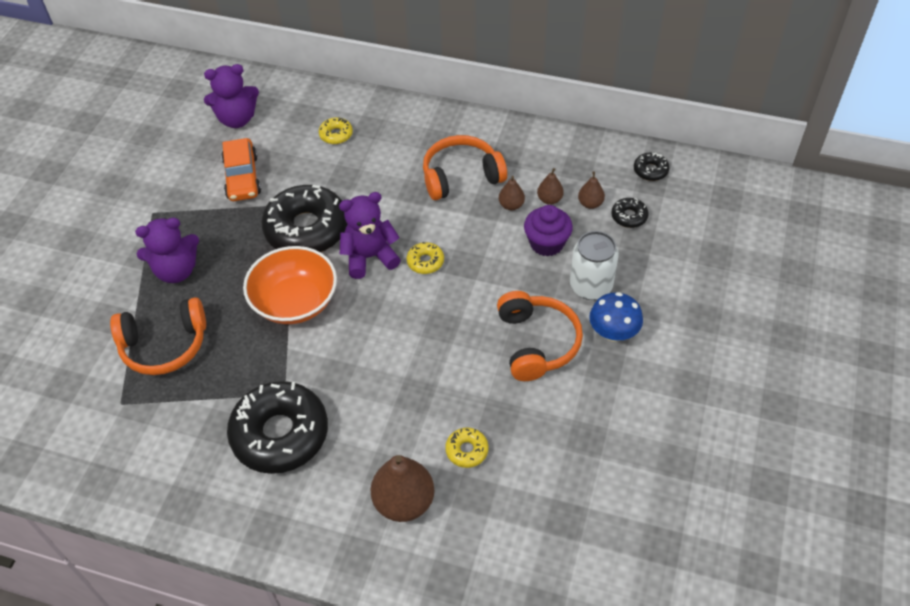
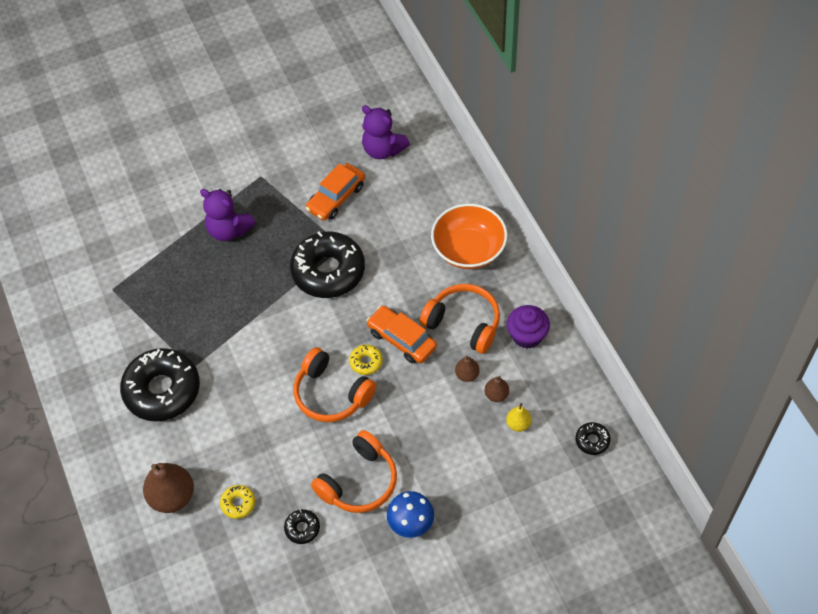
camera: 50 degrees right, 5 degrees up
orange headphones [110,297,206,375] -> orange headphones moved to [294,347,376,422]
orange bowl [243,246,337,324] -> orange bowl moved to [431,204,507,269]
yellow donut [319,117,353,144] -> none
purple teddy bear [339,192,401,279] -> none
purple cupcake [524,205,573,256] -> purple cupcake moved to [507,305,550,349]
white can [570,231,619,300] -> none
brown pear [578,171,605,209] -> yellow pear [506,403,531,432]
black donut [611,198,649,228] -> black donut moved to [284,509,320,544]
none -> orange car [366,306,437,364]

